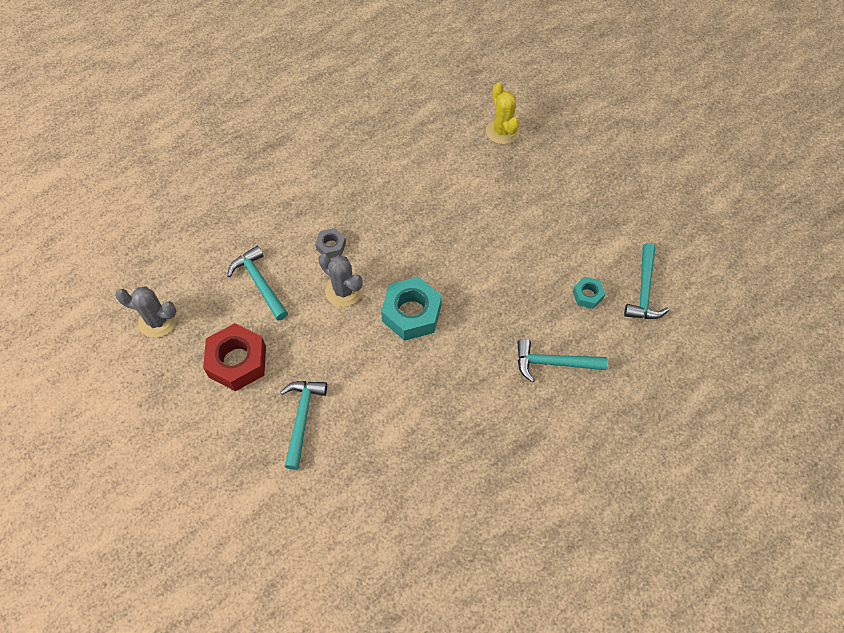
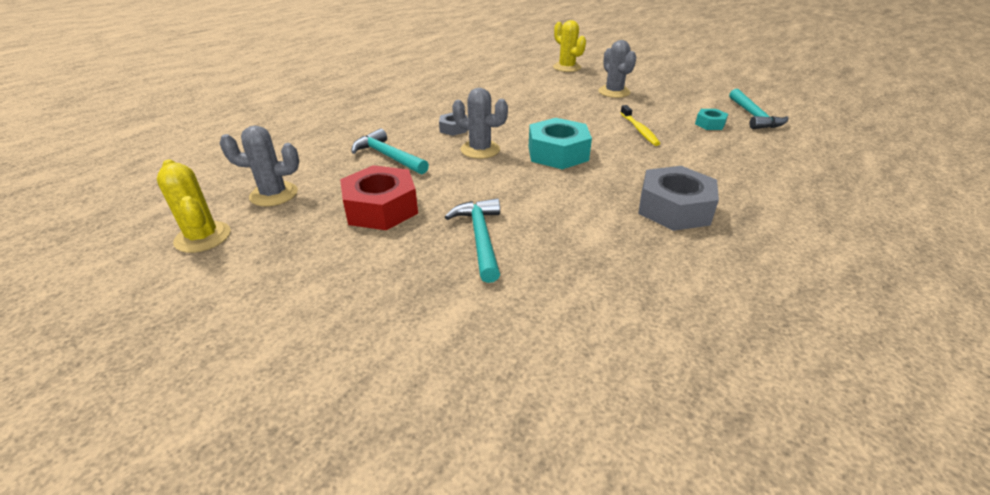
camera: 15 degrees left, 25 degrees down
turquoise hammer [518,339,607,382] -> none
none -> yellow cactus [157,159,231,253]
none -> grey cactus [598,40,636,98]
none -> yellow toothbrush [620,105,660,146]
none -> grey nut [638,166,719,231]

